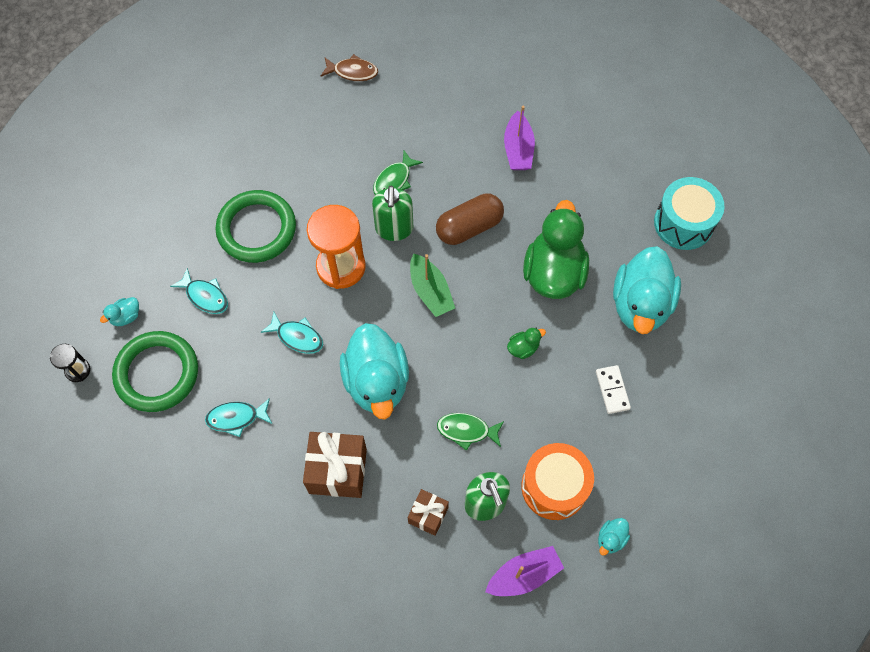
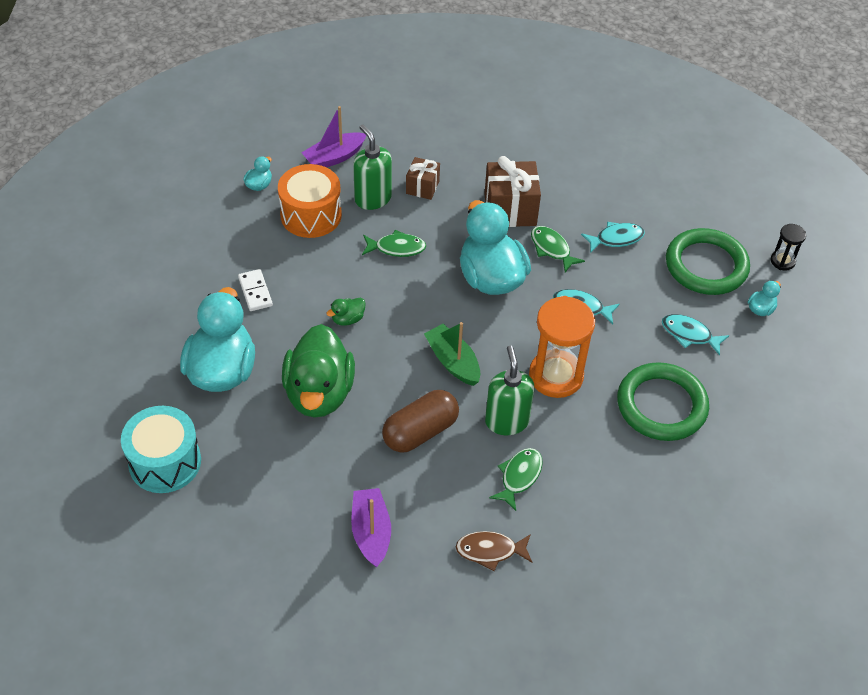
camera: 170 degrees right, 15 degrees down
brown fish [321,54,378,81] -> brown fish moved to [456,531,532,571]
none -> green fish [531,226,585,272]

